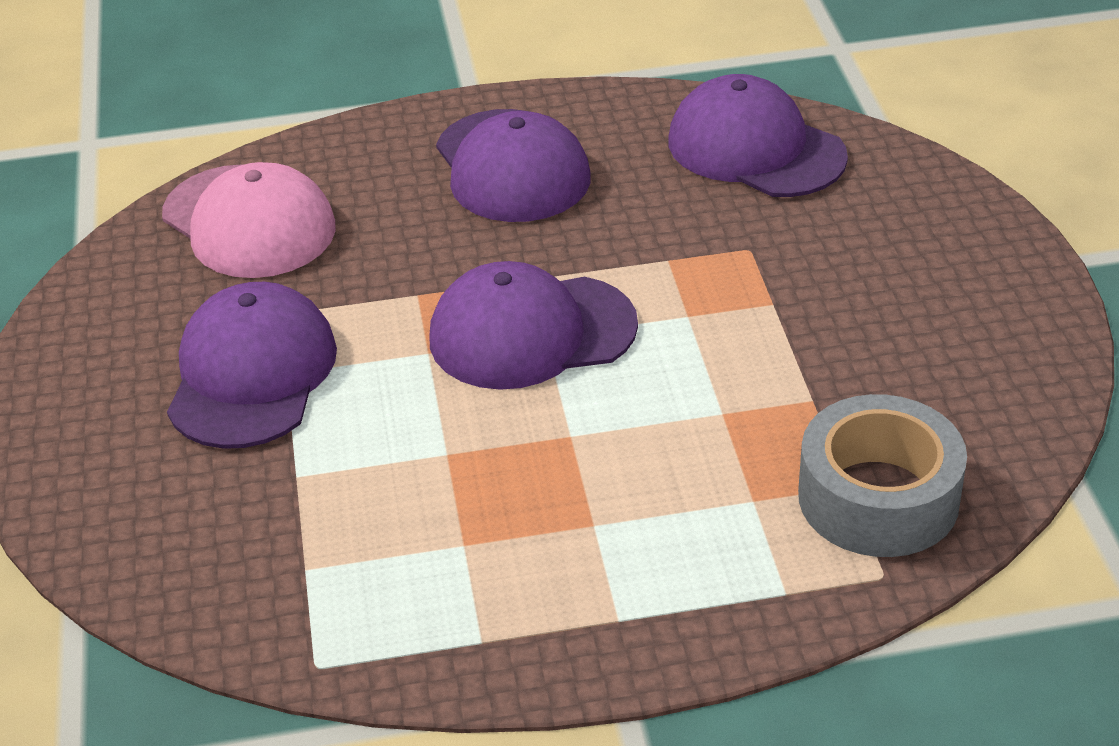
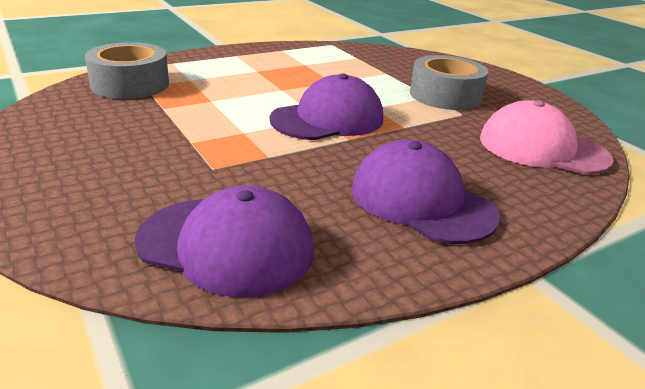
camera: 155 degrees right, 10 degrees down
purple cap [167,282,337,449] -> grey tape [410,55,489,110]

